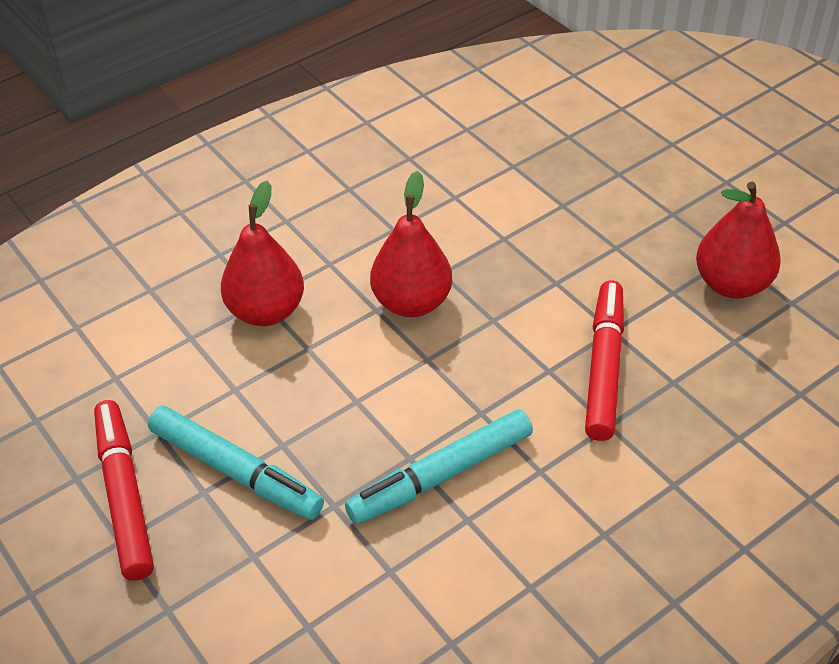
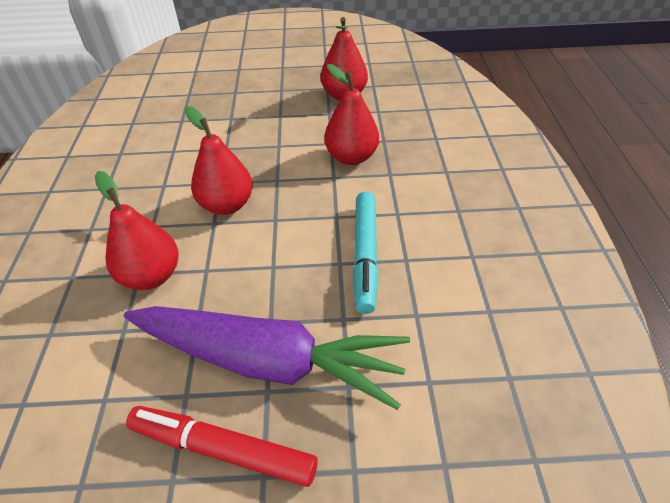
camera: 55 degrees left, 0 degrees up
turquoise marker [148,406,324,520] -> purple carrot [124,306,410,410]
red marker [585,281,624,441] -> red pear [324,64,379,165]

